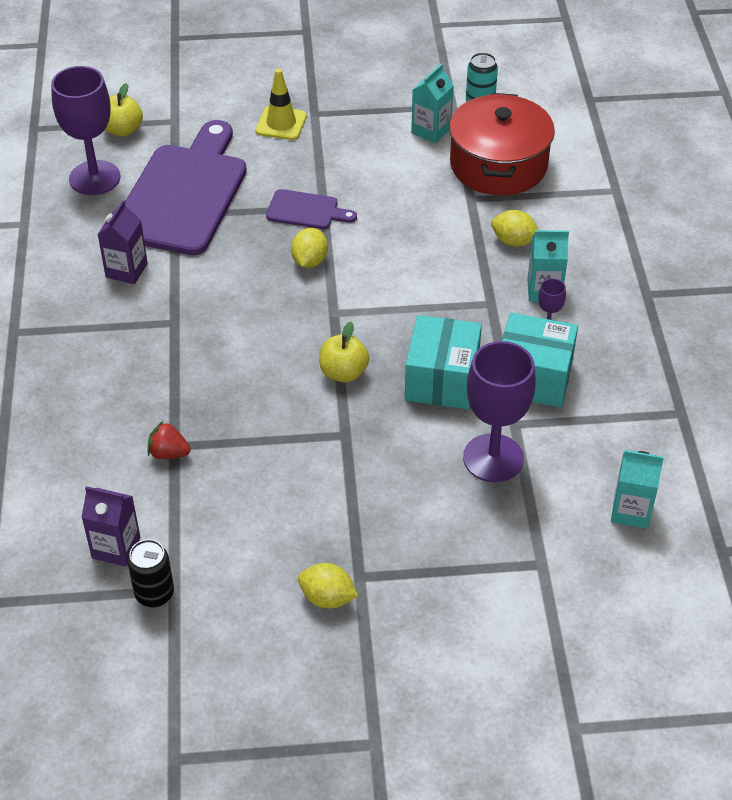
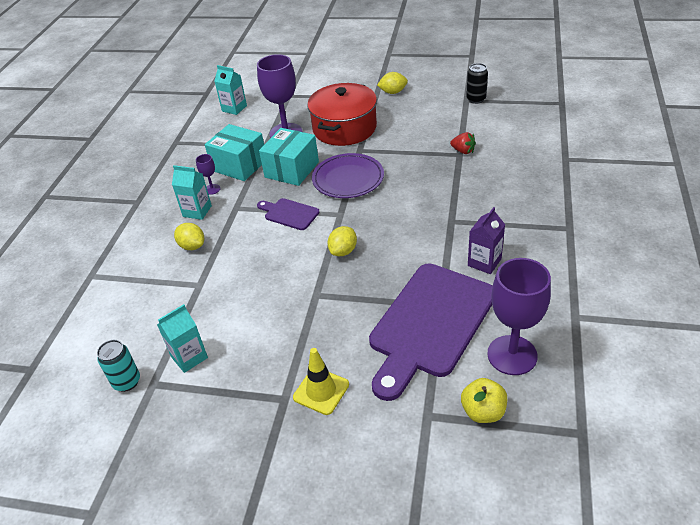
camera: 160 degrees left, 5 degrees down
purple carton [81,486,140,567] -> none
purple cutting board [266,189,357,229] -> purple cutting board moved to [257,198,320,230]
yellow lemon [298,563,358,609] -> yellow lemon turned 45 degrees counterclockwise [377,72,408,94]
yellow apple [319,322,369,383] -> purple plate [312,153,384,198]
red pot [449,93,555,195] -> red pot moved to [307,83,377,146]

